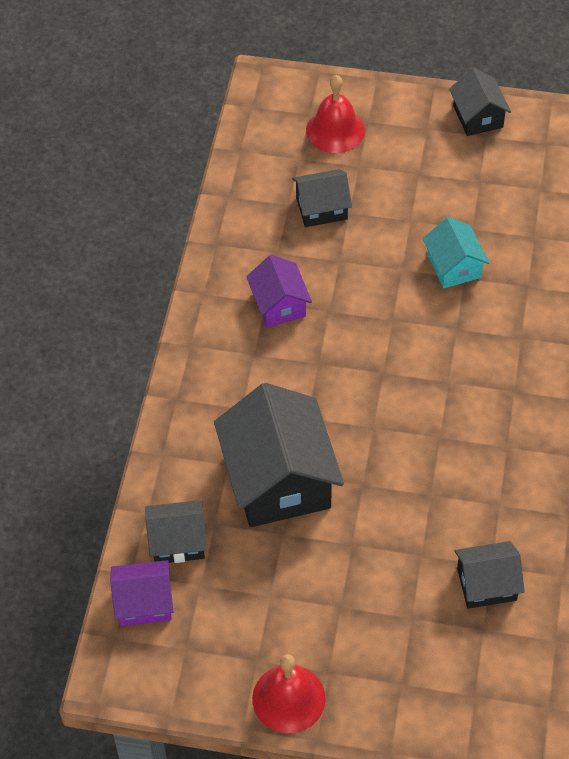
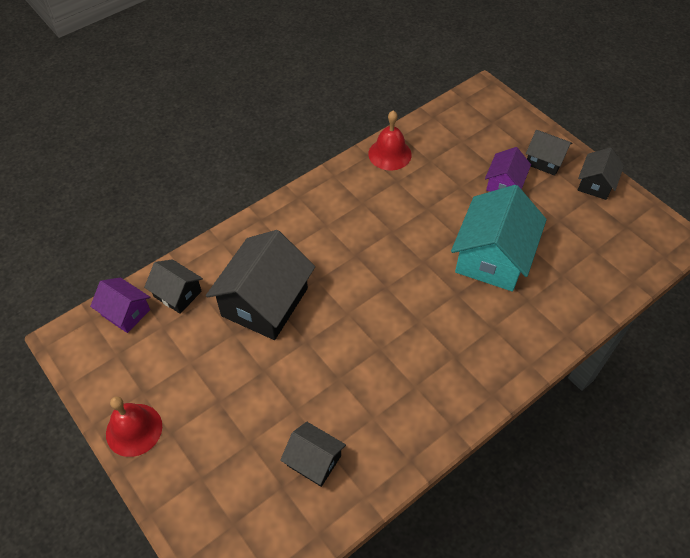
camera: 40 degrees right, 0 degrees up
purple house [246,255,312,327] -> purple house moved to [485,147,531,192]
black house [292,169,352,227] -> black house moved to [526,130,572,176]
red bell [306,75,365,153] -> red bell moved to [368,111,412,170]
turquoise house [423,217,489,288] -> turquoise house [451,185,547,292], size x1.88

